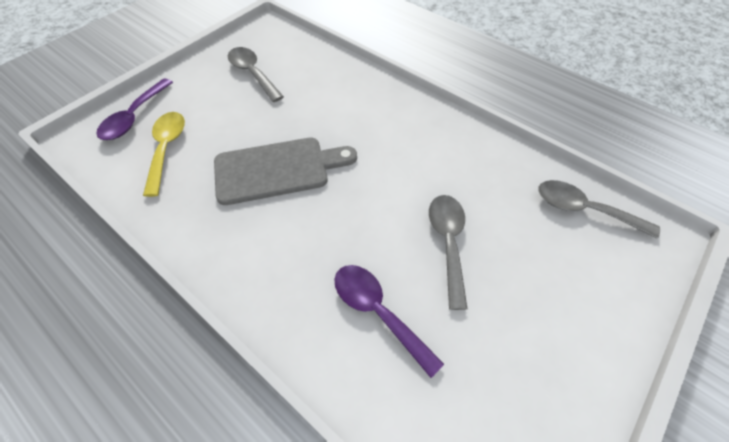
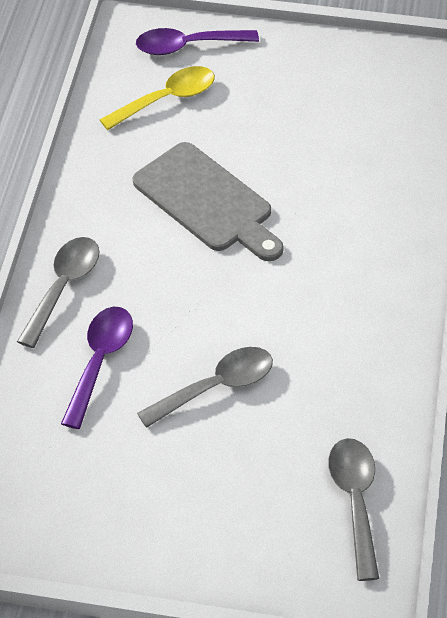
camera: 60 degrees right, 5 degrees down
grey spoon [228,47,284,102] -> grey spoon moved to [17,237,100,348]

